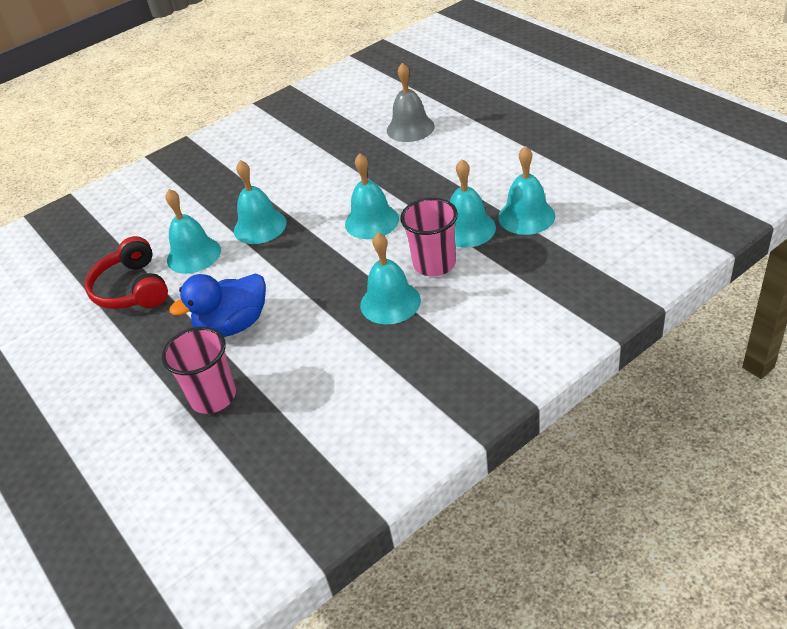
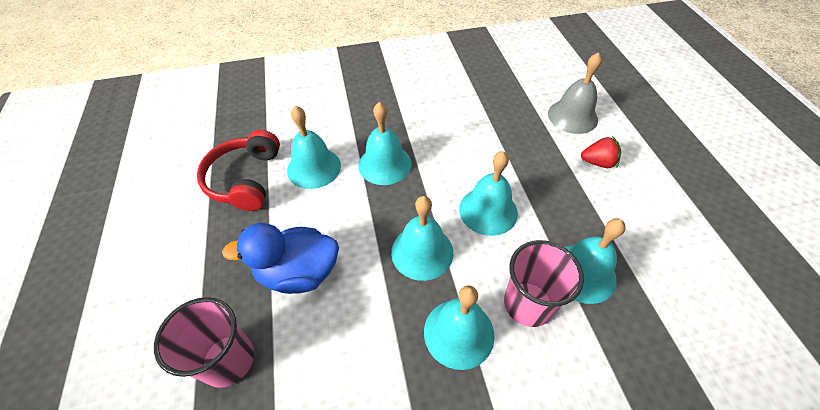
camera: 20 degrees right, 10 degrees up
turquoise bell [498,146,555,235] -> turquoise bell moved to [391,196,453,281]
none -> red strawberry [581,136,621,168]

